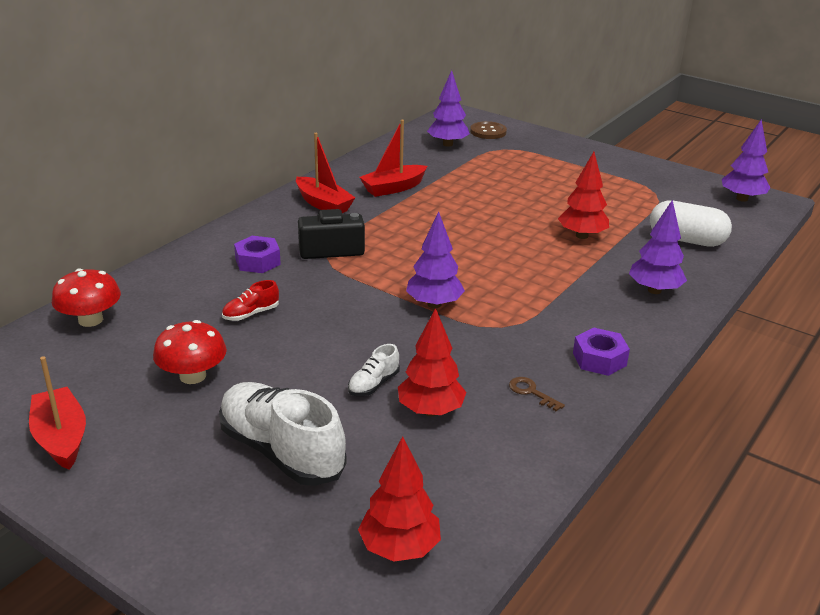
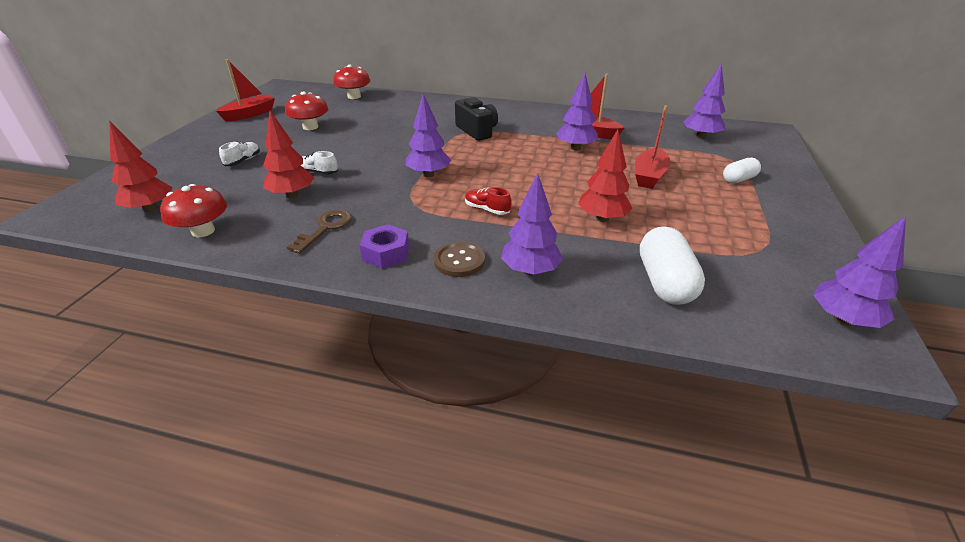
camera: 70 degrees right, 5 degrees up
white shoe [219,382,347,486] -> white shoe [219,141,260,166], size x0.45
red shoe [222,280,279,321] -> red shoe moved to [465,187,512,215]
purple nut [234,236,281,273] -> none
red boat [296,133,355,213] -> red boat moved to [635,105,671,189]
brown button [470,121,507,139] -> brown button moved to [433,242,485,277]
brown key [509,377,565,411] -> brown key [287,210,352,254], size x1.54
none -> red mushroom [160,184,227,237]
none -> purple tree [556,73,598,150]
none -> white capsule [723,158,761,184]

